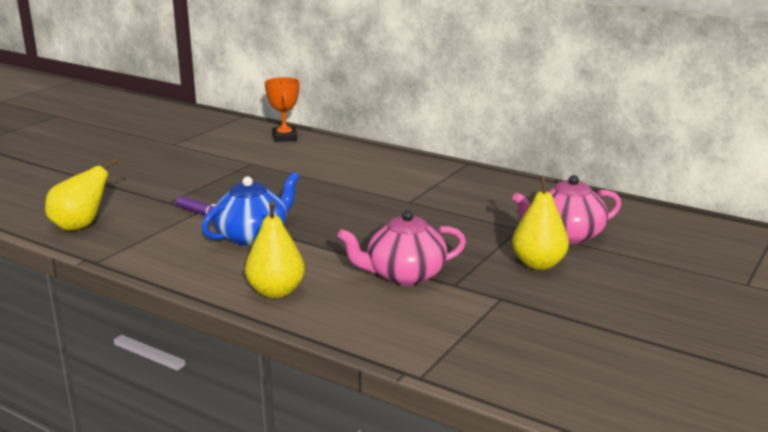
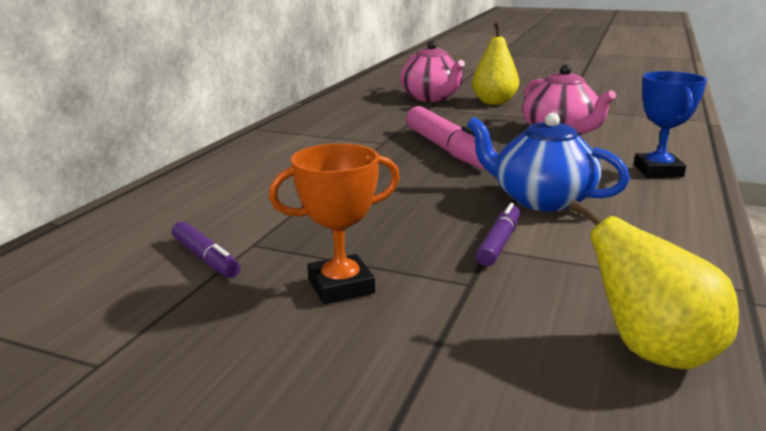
camera: 100 degrees left, 0 degrees up
yellow pear [245,201,305,298] -> blue trophy [634,71,707,178]
orange trophy [265,77,299,142] -> orange trophy moved to [269,143,400,304]
none -> purple marker [172,221,241,278]
none -> pink marker [406,106,496,169]

